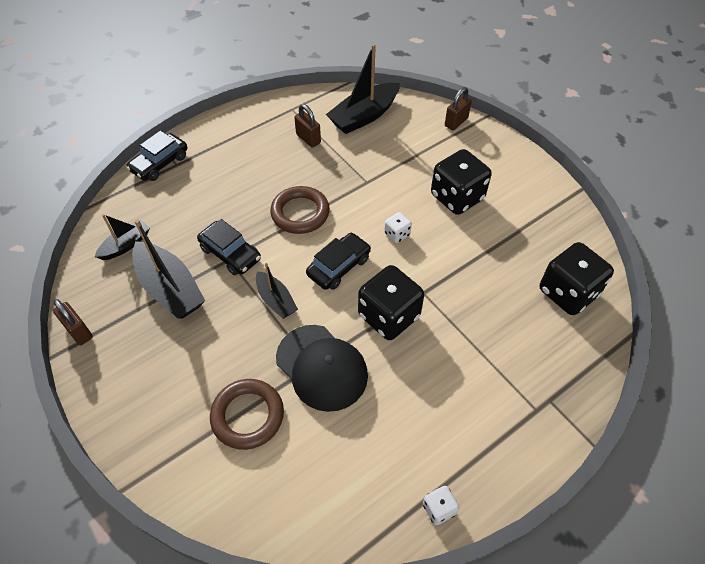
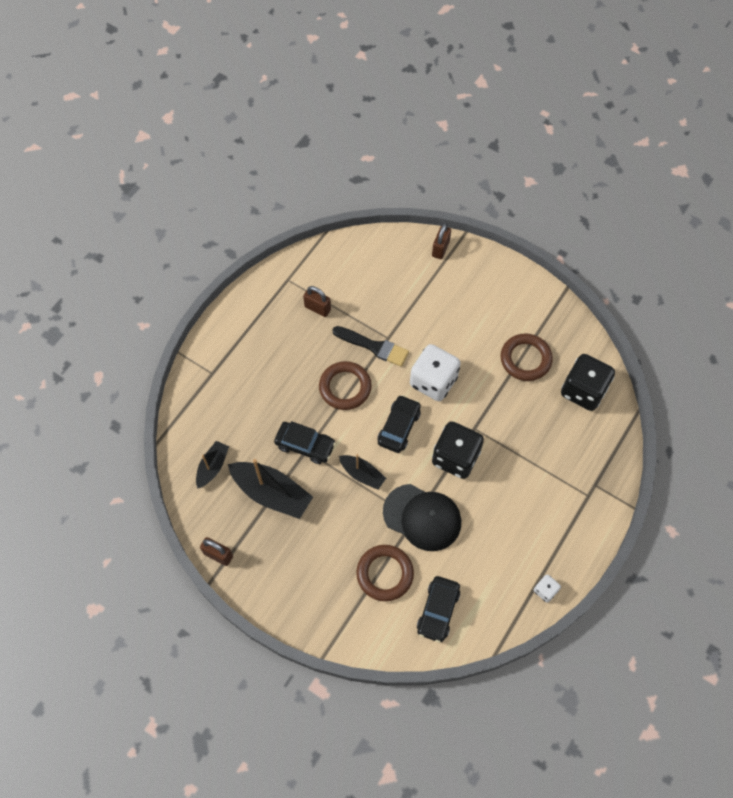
camera: 20 degrees left, 10 degrees up
black car [126,130,187,181] -> black car moved to [417,576,460,643]
black boat [326,44,400,134] -> none
white dice [384,212,412,243] -> white dice [410,344,461,401], size x2.18
black dice [431,149,492,215] -> none
none -> black brush [332,326,409,367]
none -> brown ring [501,333,553,381]

